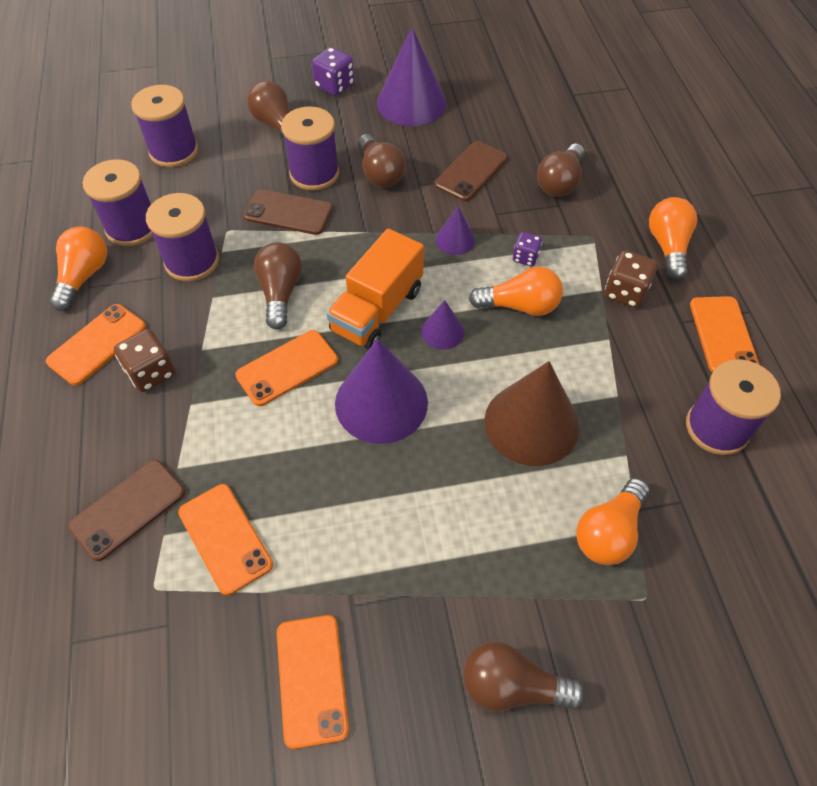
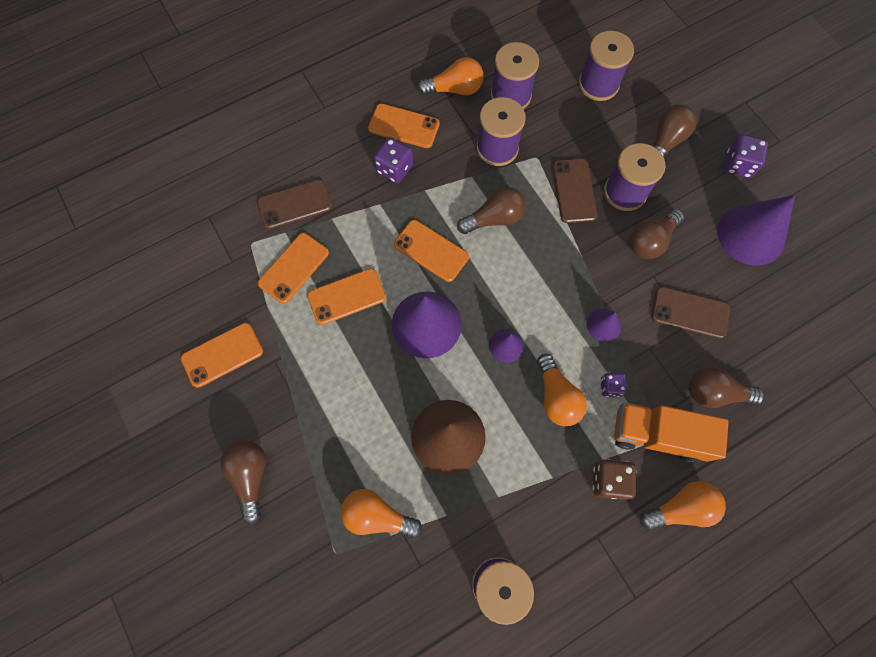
camera: 70 degrees right, 15 degrees up
brown phone [68,460,185,561] -> brown phone turned 45 degrees counterclockwise [257,179,332,229]
brown dice [114,329,175,392] -> purple dice [374,137,413,183]
orange truck [326,228,424,350] -> orange truck moved to [614,402,729,463]
orange phone [690,296,760,372] -> orange phone moved to [307,268,386,325]

